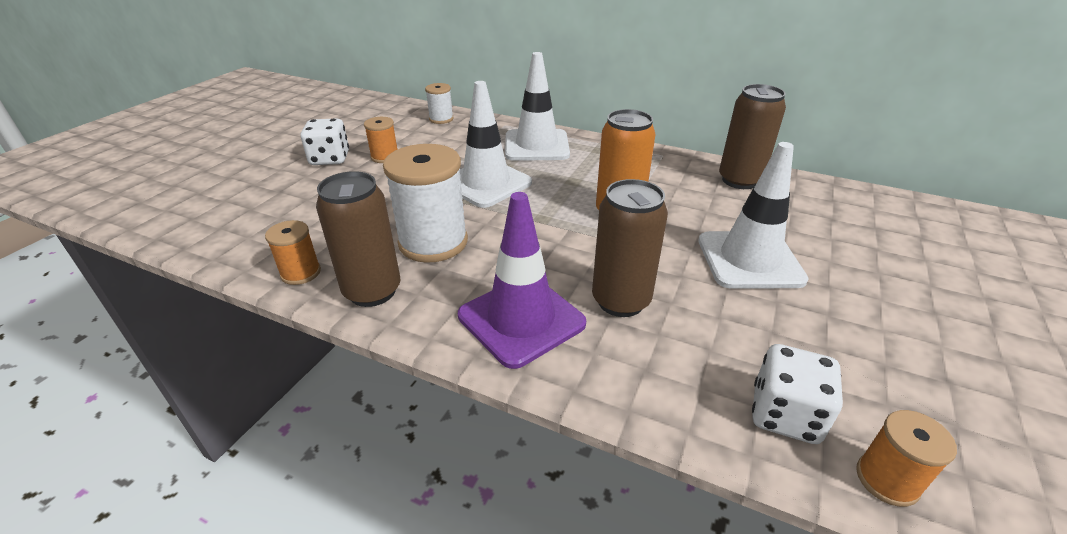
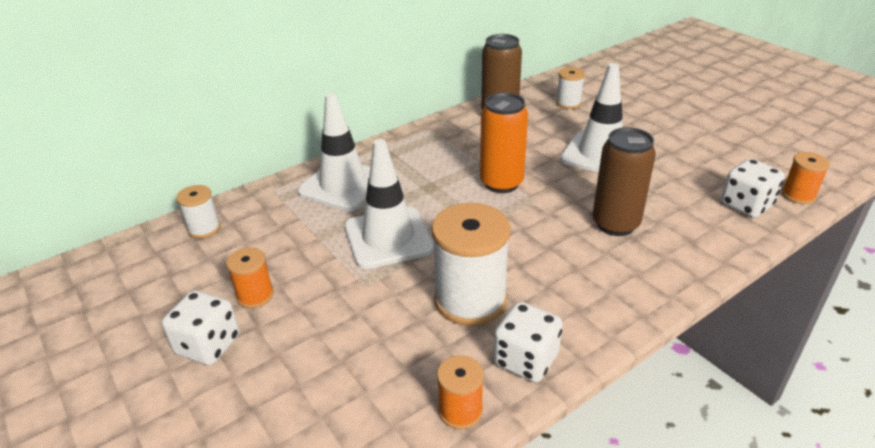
camera: 60 degrees left, 0 degrees up
brown can [316,171,401,307] -> white dice [494,302,563,382]
purple traffic cone [458,192,586,369] -> none
none -> white spool [556,67,585,109]

